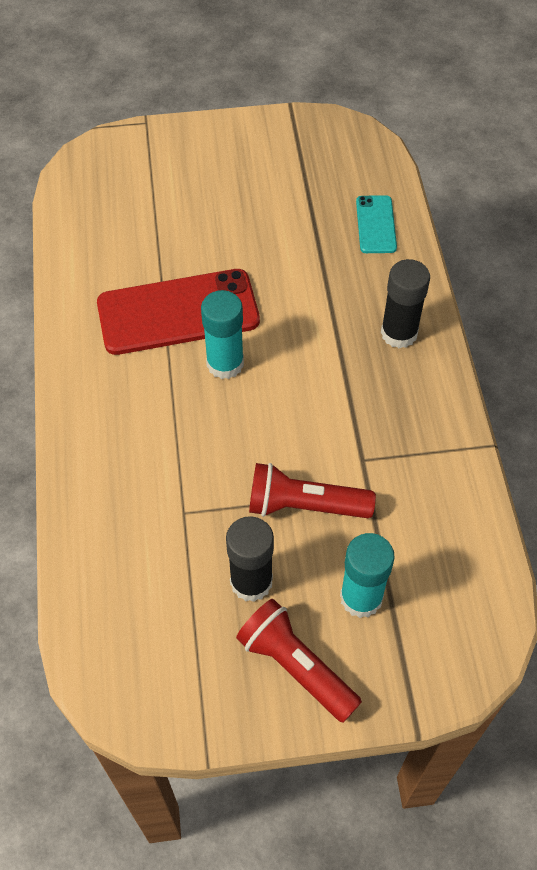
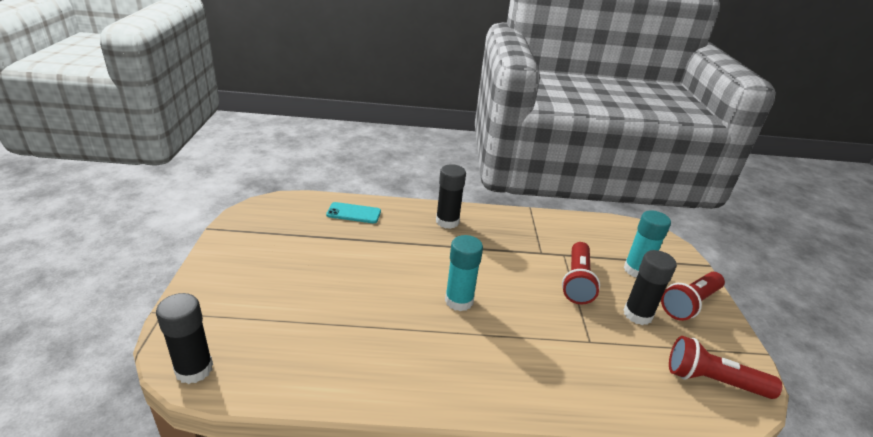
camera: 85 degrees left, 25 degrees down
red phone [97,269,260,355] -> none
none -> black glue stick [156,293,213,384]
none -> red flashlight [669,336,782,399]

